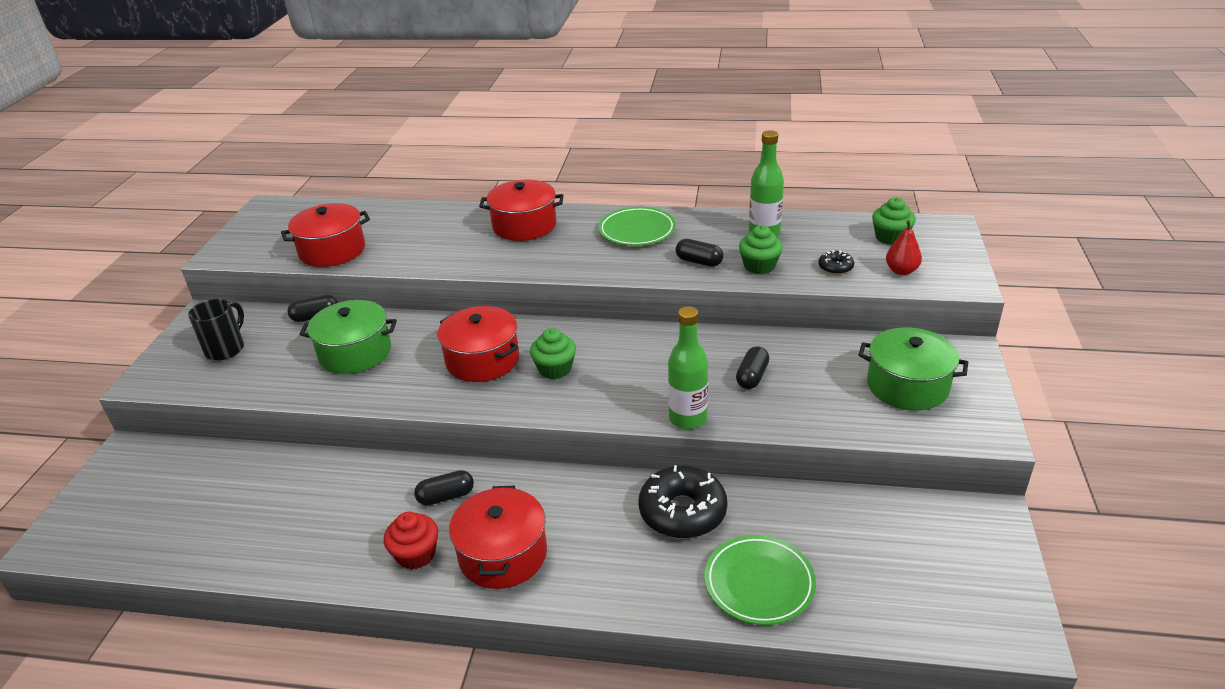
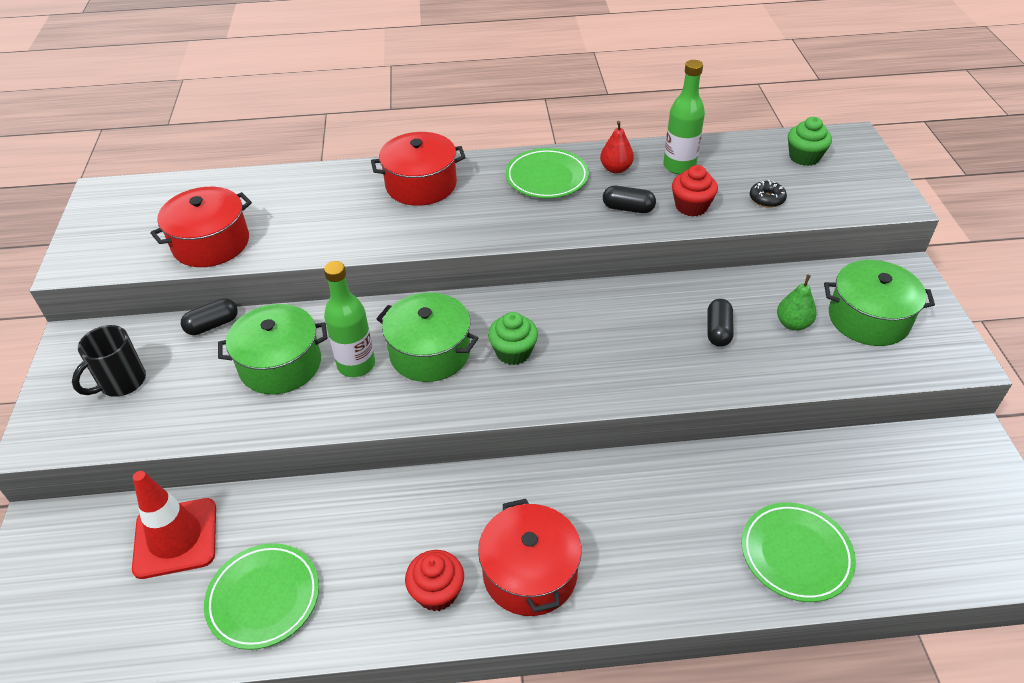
camera: 15 degrees left, 10 degrees up
black mug [188,299,244,361] -> black mug turned 150 degrees counterclockwise [72,325,146,397]
black capsule [414,470,474,506] -> none
red pot [438,306,519,382] -> green pot [377,292,479,382]
black donut [639,465,727,538] -> none
green bottle [668,306,708,429] -> green bottle moved to [324,261,375,377]
green cupcake [739,225,783,274] -> red cupcake [672,165,718,216]
red pear [886,220,922,275] -> red pear moved to [600,121,634,174]
none -> red traffic cone [132,471,216,579]
none -> green plate [204,543,319,650]
none -> green pear [777,275,817,331]

